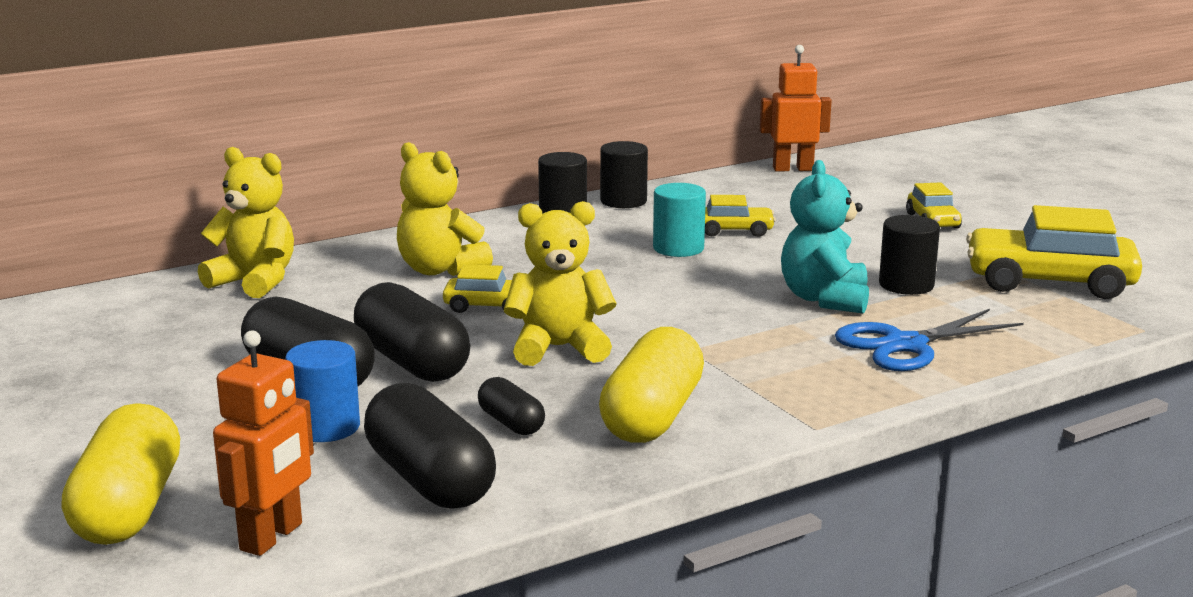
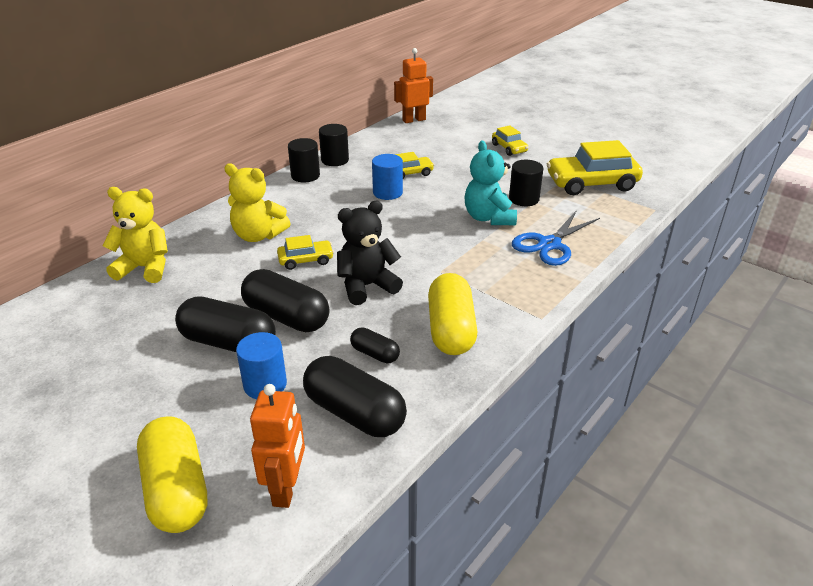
camera: 20 degrees left, 15 degrees up
yellow teddy bear [504,201,617,366] -> black teddy bear [337,201,403,305]
turquoise cylinder [653,183,706,257] -> blue cylinder [372,154,403,200]

